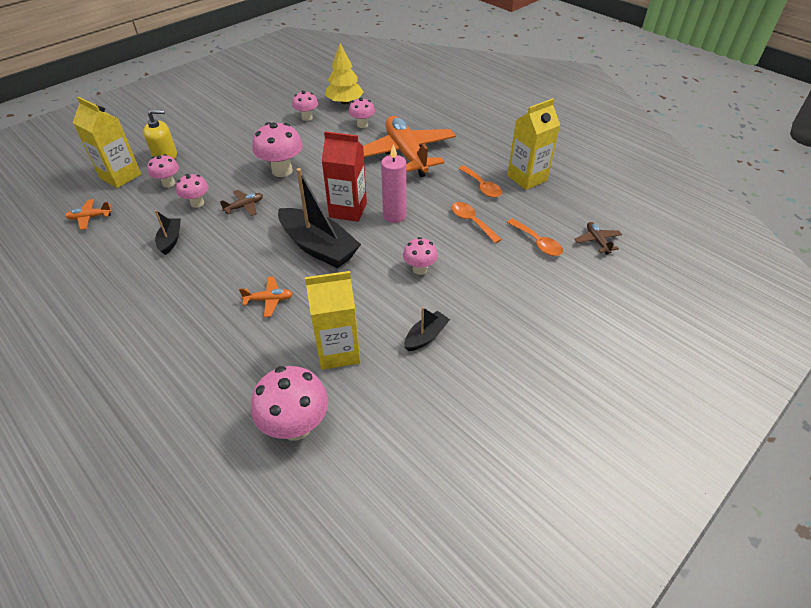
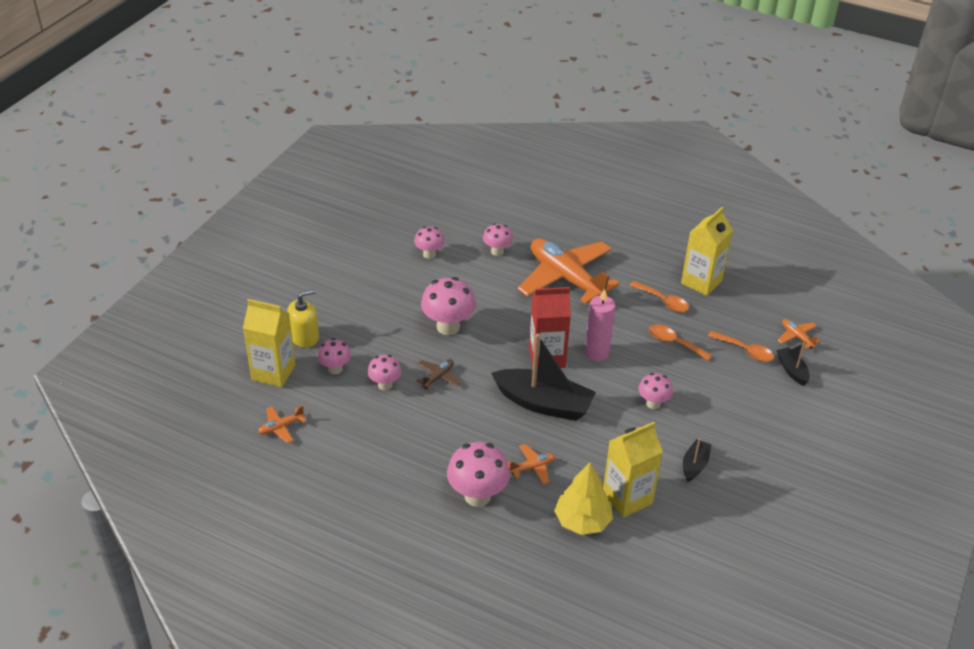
camera: 20 degrees left, 5 degrees down
black boat [155,210,181,255] -> black boat moved to [776,343,810,386]
pink mushroom [251,366,328,441] -> pink mushroom moved to [447,442,510,507]
yellow tree [325,43,364,105] -> yellow tree moved to [554,463,613,535]
brown plane [575,222,622,255] -> orange plane [778,319,820,349]

